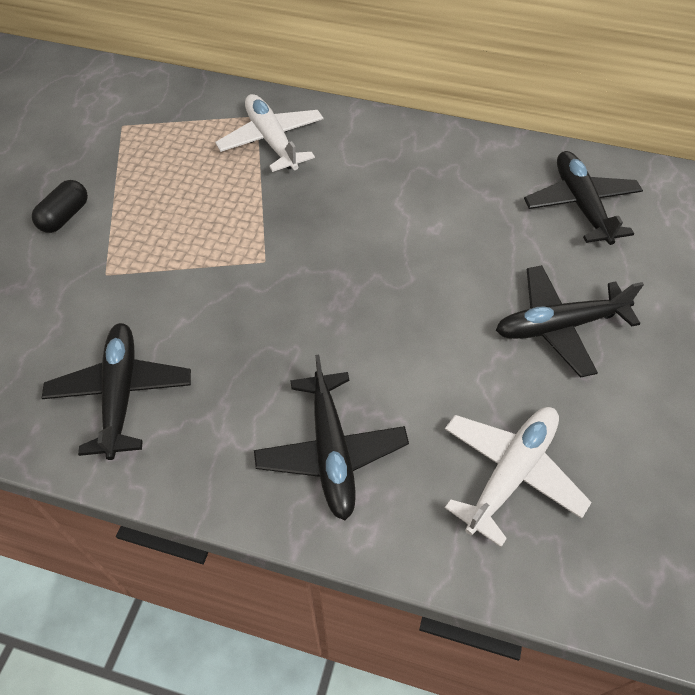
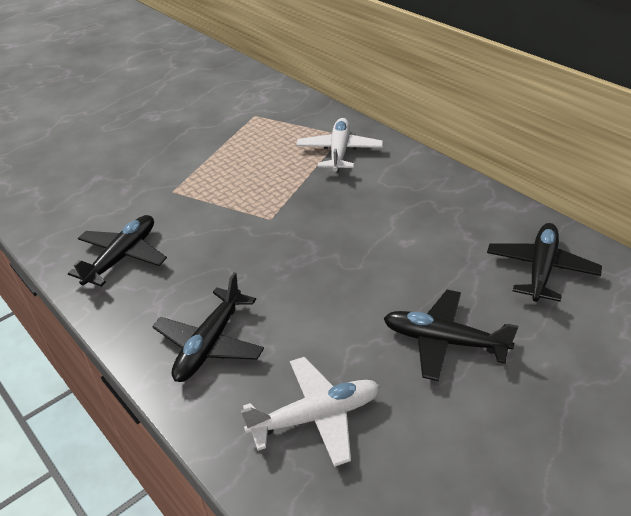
camera: 35 degrees right, 15 degrees down
black capsule [32,180,88,233] -> none

